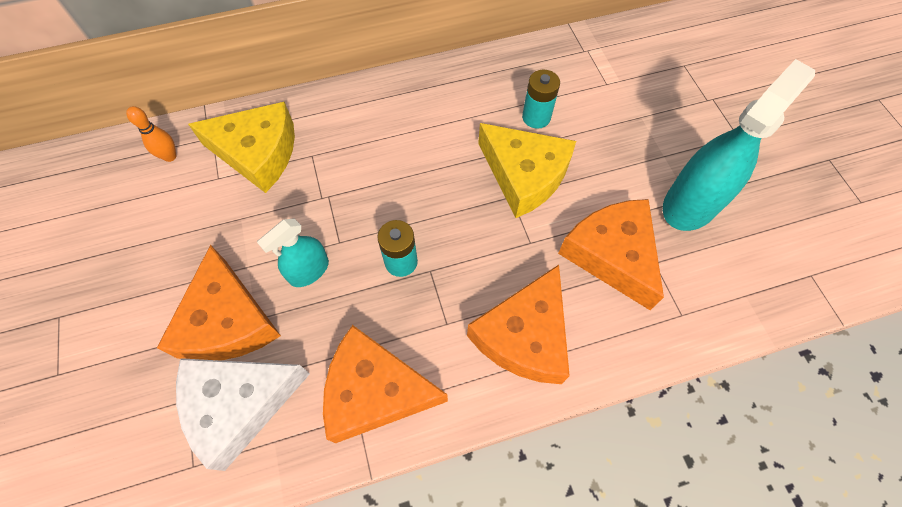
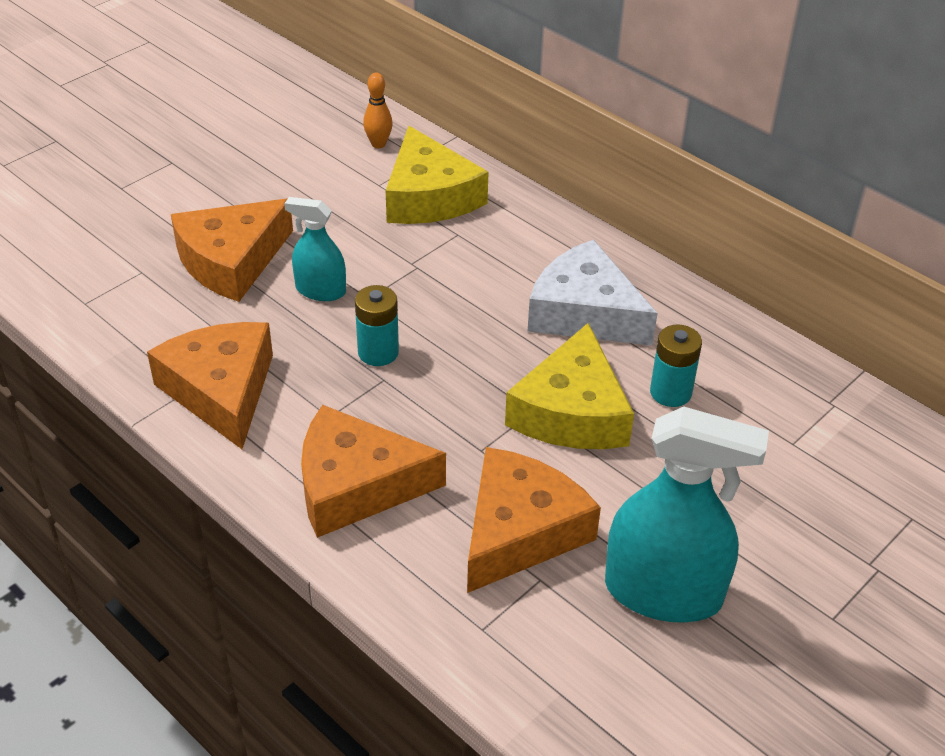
camera: 60 degrees right, 20 degrees down
white cheese [176,358,310,471] -> white cheese moved to [528,239,657,346]

